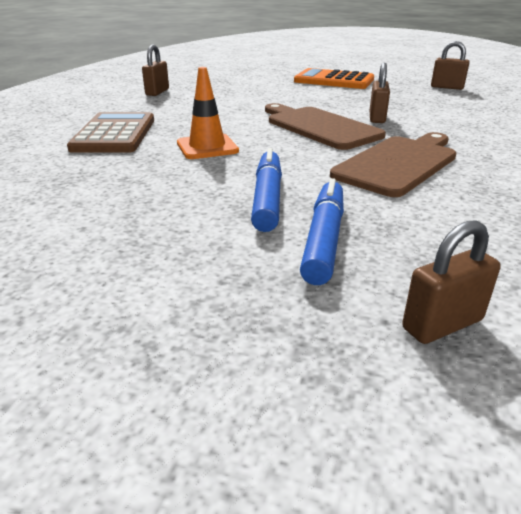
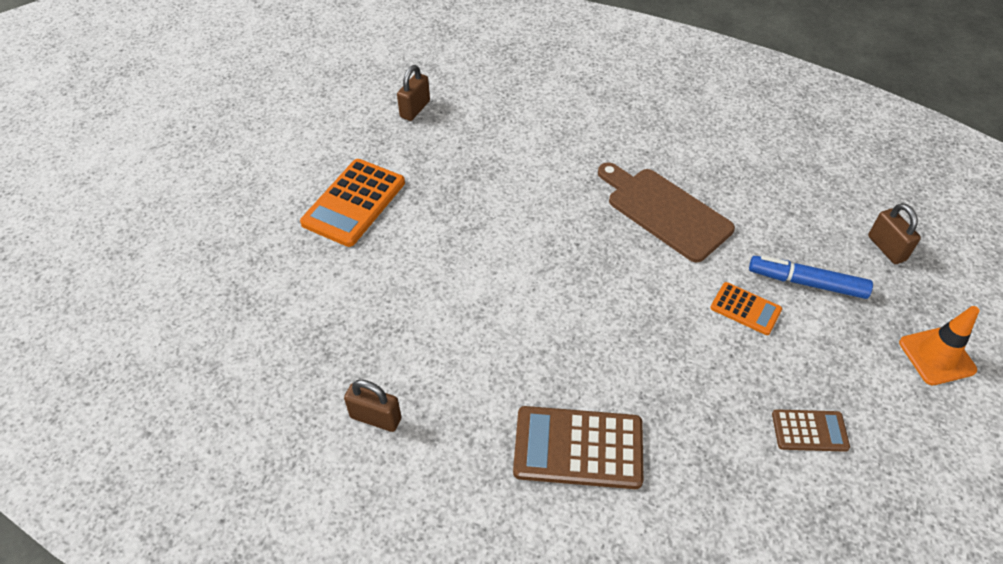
camera: 85 degrees left, 20 degrees up
orange traffic cone [177,67,239,159] -> orange traffic cone moved to [899,306,979,385]
blue marker [251,148,282,232] -> orange calculator [710,282,782,335]
brown cutting board [265,103,386,150] -> none
brown padlock [370,63,390,123] -> none
none -> brown calculator [772,409,850,452]

